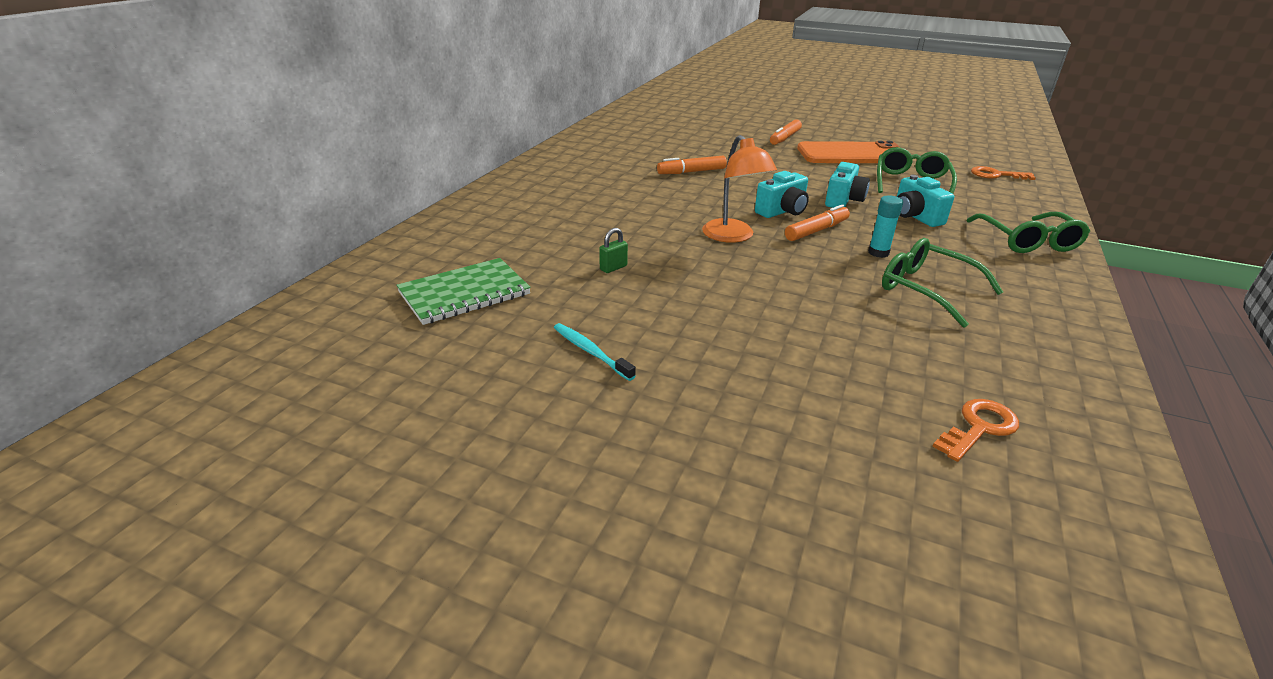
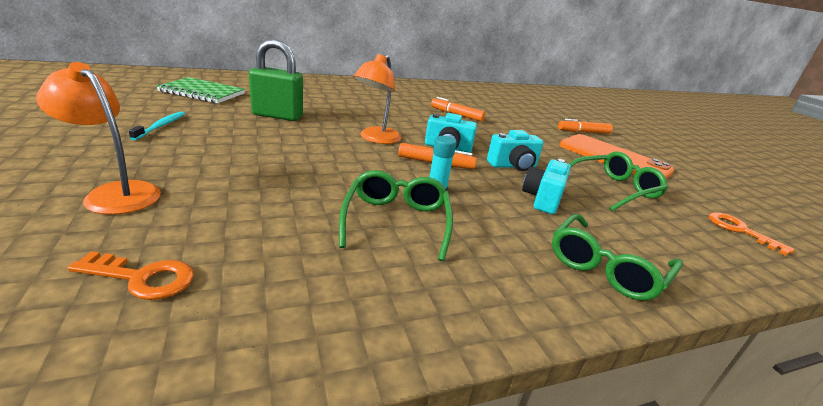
camera: 45 degrees right, 5 degrees down
green padlock [599,228,628,273] -> green padlock [249,39,303,121], size x2.40
none -> orange lamp [36,62,161,215]

